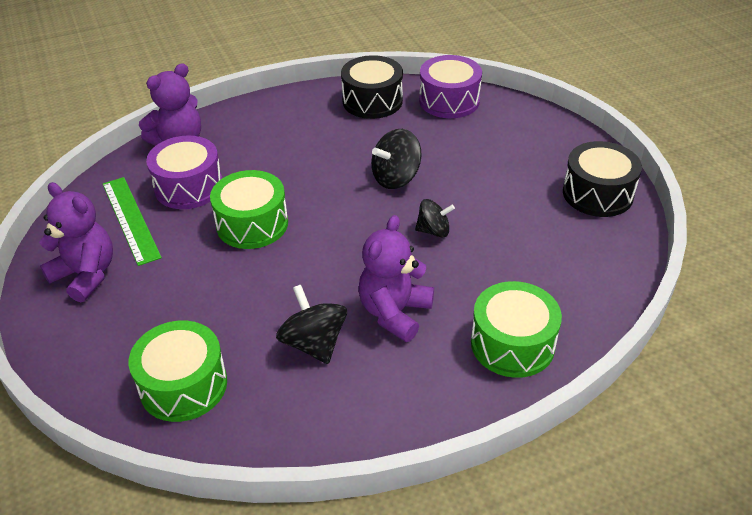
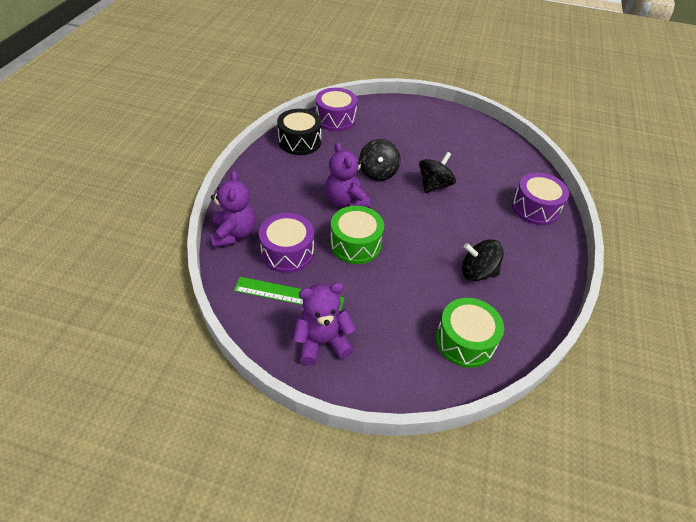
camera: 55 degrees left, 5 degrees up
purple teddy bear [359,215,434,342] -> purple teddy bear moved to [325,142,370,208]
black spinning top [415,199,455,237] -> black spinning top [419,152,456,193], size x1.51
green drum [471,281,562,378] -> purple drum [512,173,569,225]
black drum [563,141,642,217] -> none

